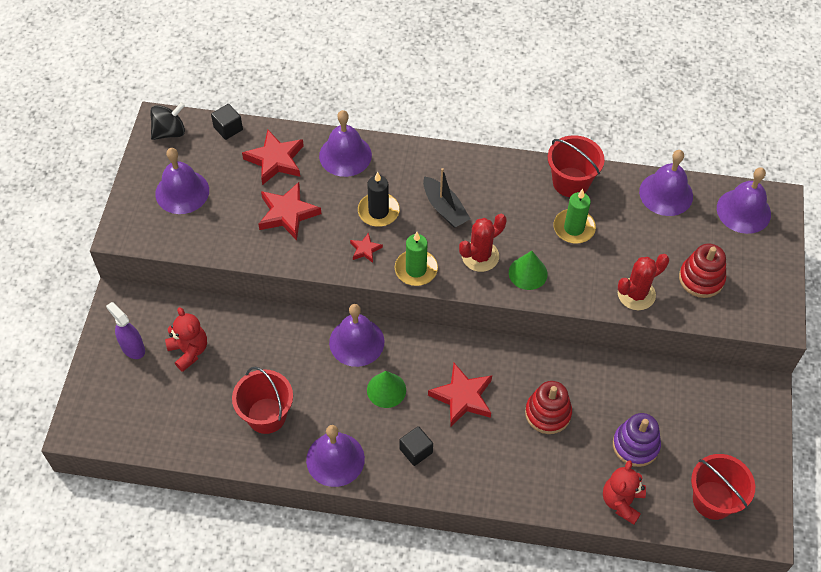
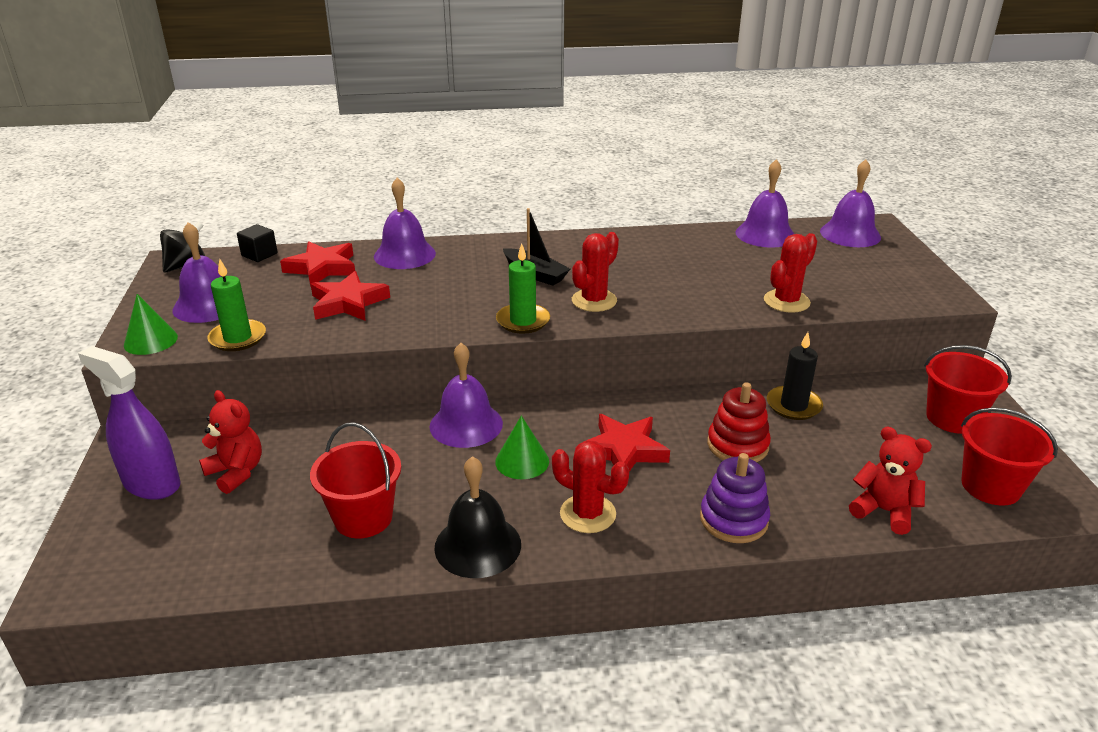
camera: 15 degrees left, 25 degrees down
purple spray bottle [106,302,145,359] -> purple spray bottle [78,346,181,500], size x1.53
purple bell [306,425,365,487] -> black bell [434,456,521,578]
red star [350,233,383,263] -> none
black candle [358,172,400,227] -> black candle moved to [767,332,823,420]
black cube [400,426,433,466] -> red cactus [552,440,629,533]
green cone [509,251,548,290] -> green cone moved to [124,294,178,355]
red bucket [548,135,605,197] -> red bucket moved to [924,345,1012,434]
green candle [553,189,596,244] -> green candle moved to [207,259,266,351]
red teddy bear [603,460,646,524] -> red teddy bear turned 120 degrees clockwise [849,427,932,535]
purple stacking toy [613,413,661,467] -> purple stacking toy moved to [700,453,770,543]
red stacking toy [679,244,726,298] -> none

